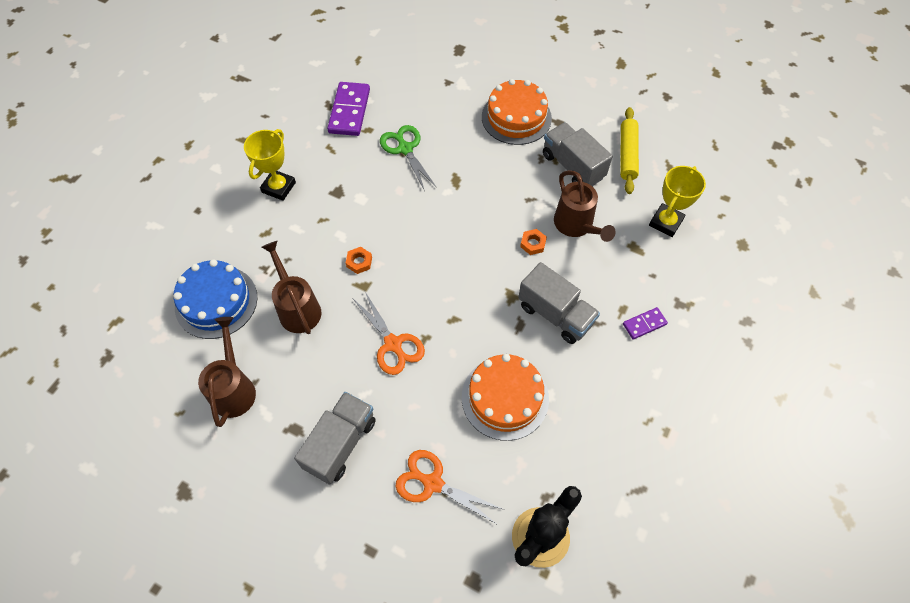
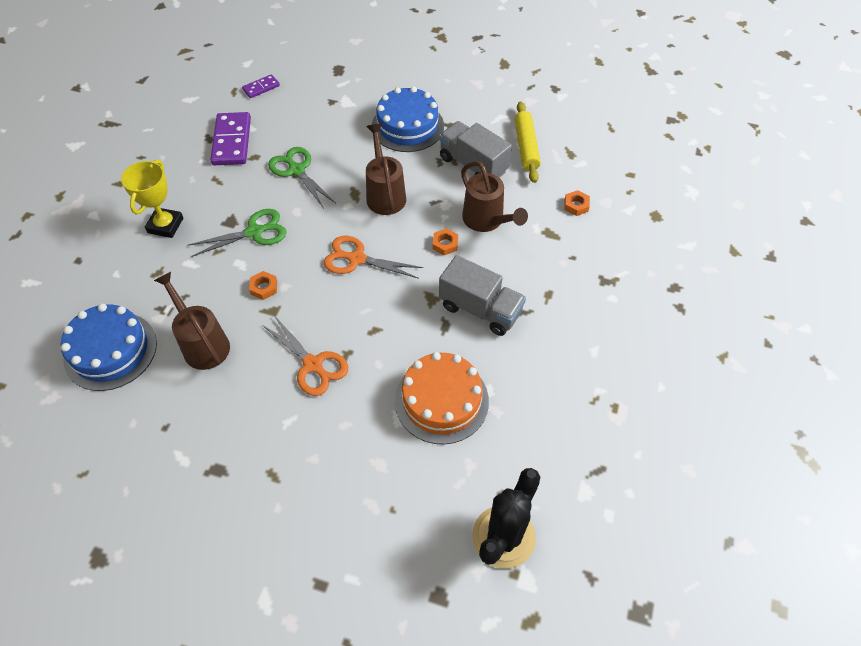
camera: 10 degrees left, 5 degrees down
brown watering can [198,317,256,427] -> brown watering can moved to [366,124,406,215]
grey truck [294,392,376,485] -> none
orange scissors [395,450,505,525] -> orange scissors moved to [324,236,423,279]
orange cake [482,79,552,145] -> blue cake [372,86,444,152]
purple domino [623,307,668,340] -> purple domino moved to [242,74,280,98]
yellow trophy [649,166,706,237] -> orange nut [564,190,590,216]
none -> green scissors [189,209,287,257]

